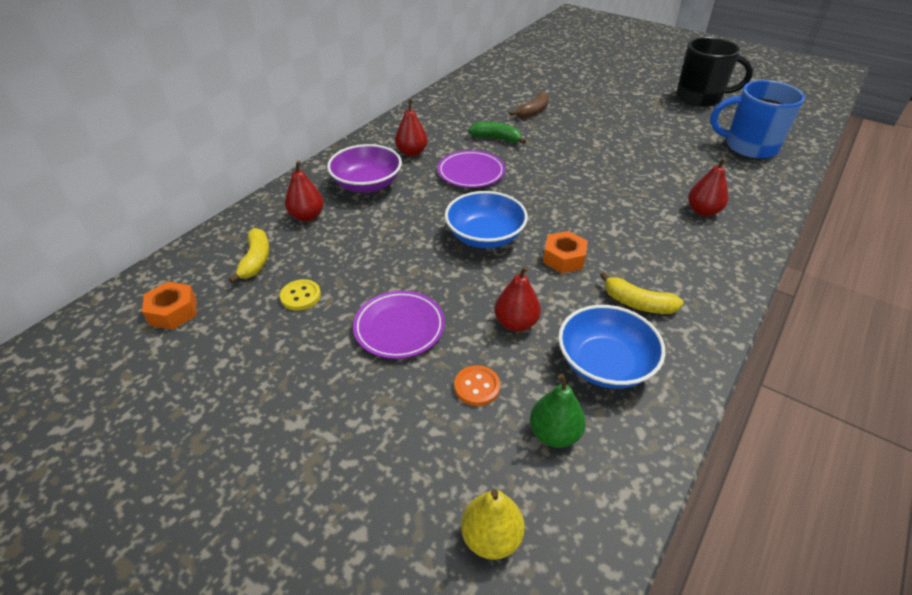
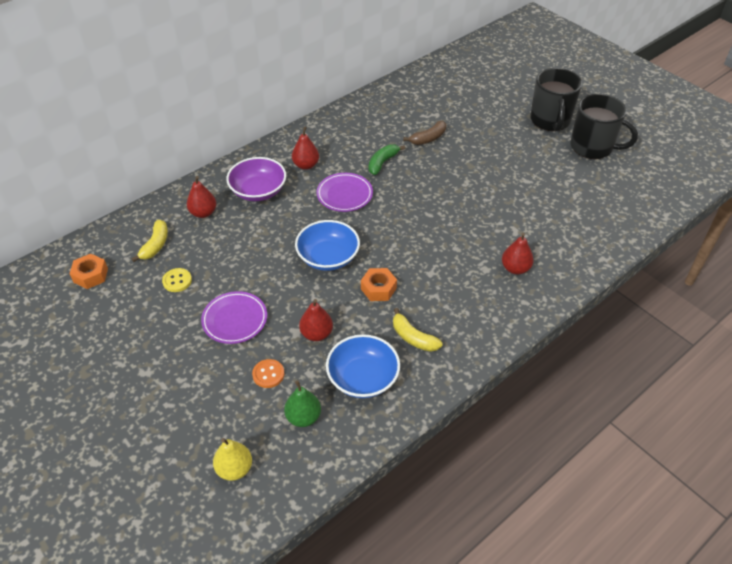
camera: 15 degrees right, 5 degrees up
green banana [468,122,526,144] -> green banana turned 90 degrees counterclockwise [369,144,405,175]
blue mug [710,80,805,159] -> none
none -> black mug [530,68,582,131]

